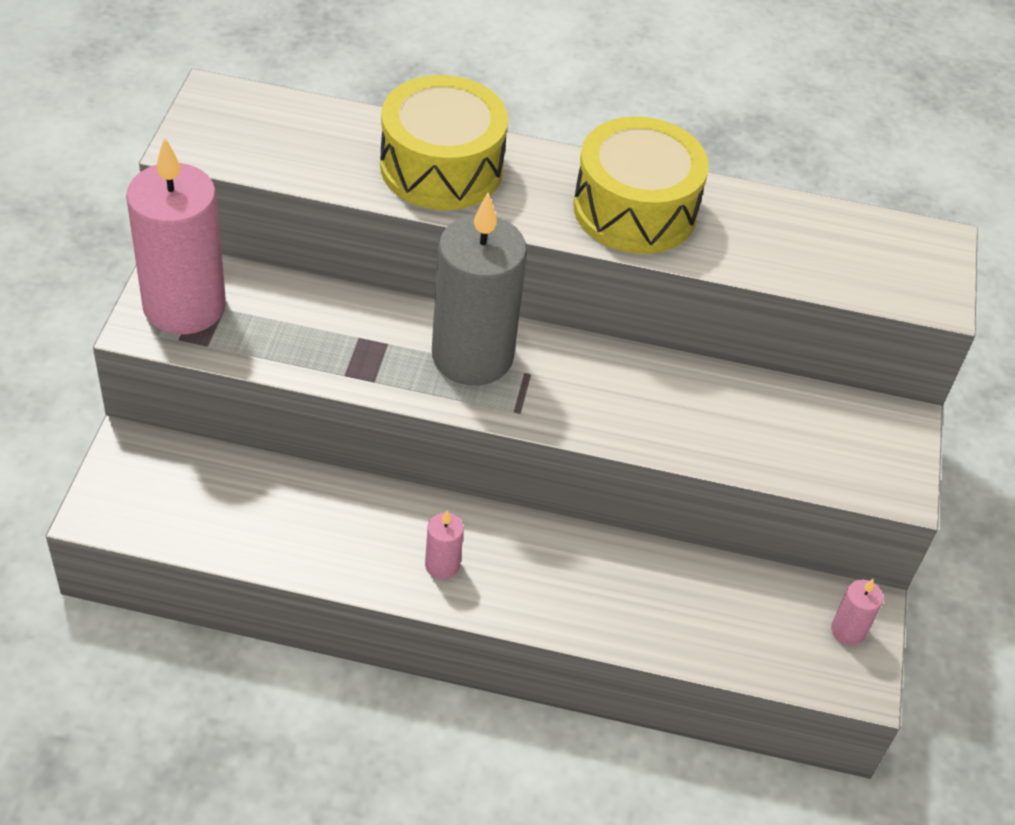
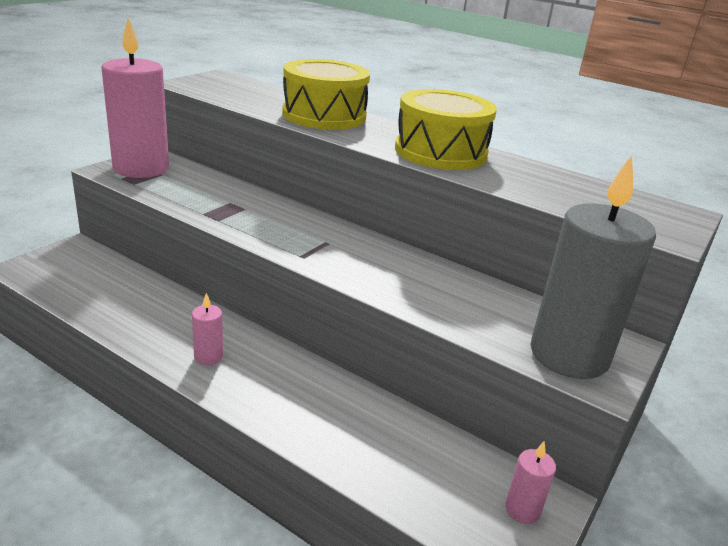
camera: 25 degrees right, 20 degrees down
grey candle [432,193,527,386] -> grey candle moved to [530,155,656,379]

